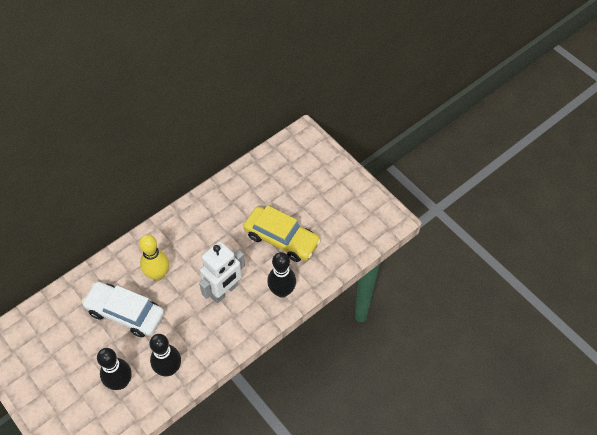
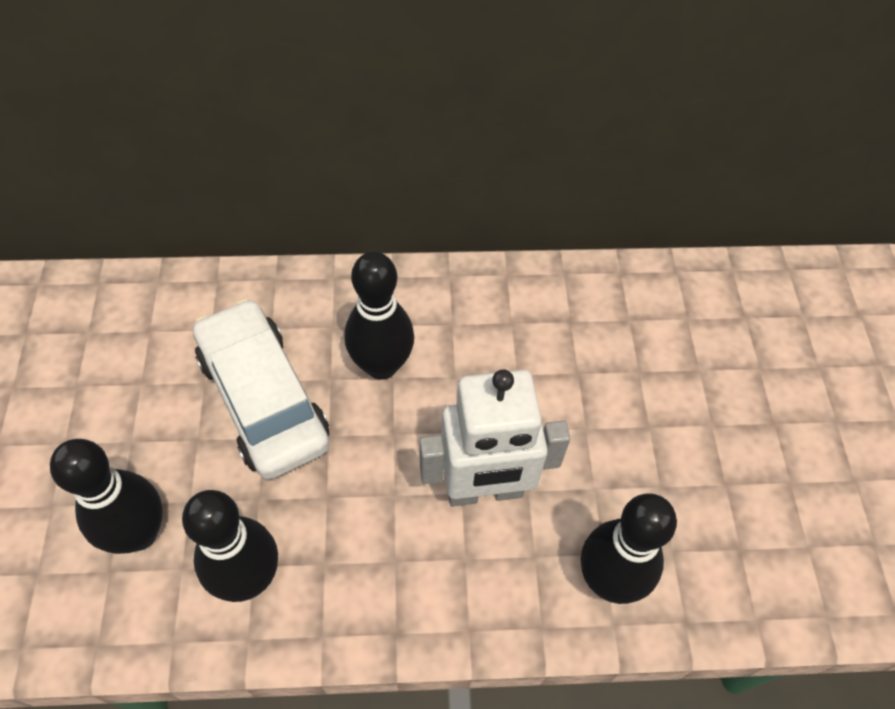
camera: 35 degrees right, 0 degrees up
yellow bowling pin [139,234,169,281] -> black bowling pin [344,252,414,380]
yellow car [244,205,321,262] -> none

